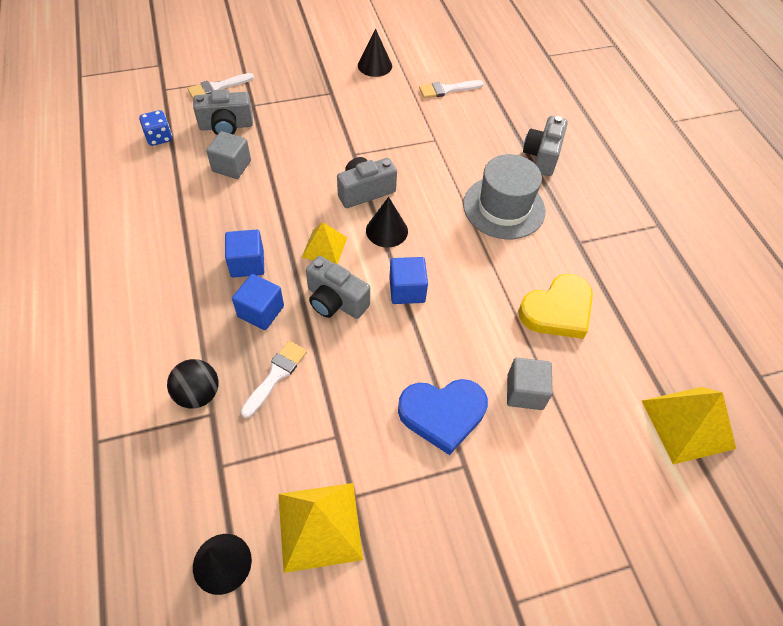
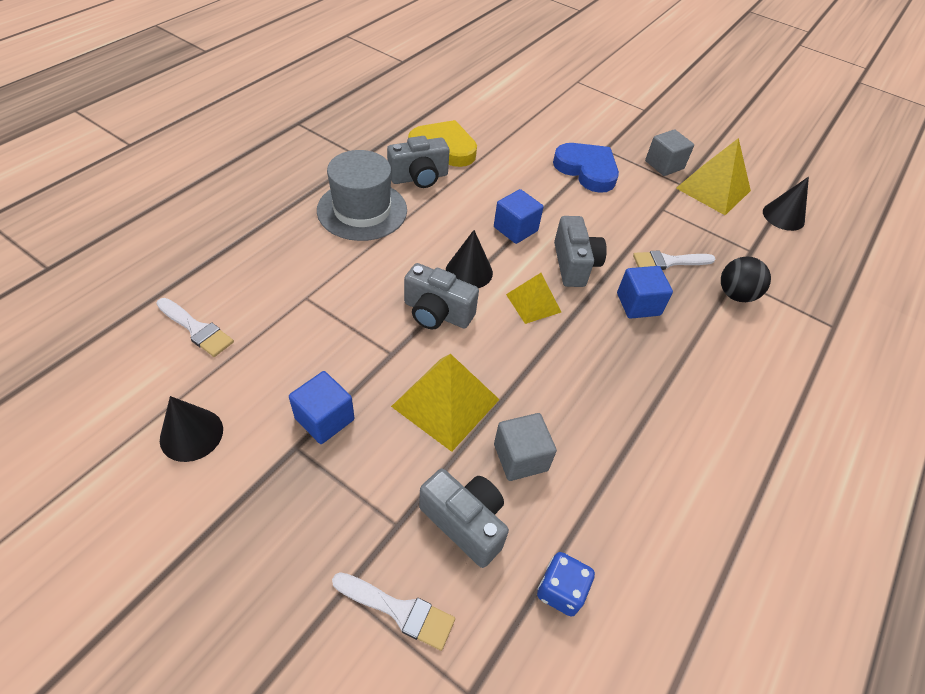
camera: 130 degrees left, 5 degrees down
blue cube [225,230,264,278] -> blue cube moved to [289,371,354,444]
grey cube [507,358,553,410] -> grey cube moved to [645,129,694,176]
grey camera [523,116,568,176] -> grey camera moved to [387,136,450,188]
yellow pyramid [642,387,736,464] -> yellow pyramid moved to [391,354,500,452]

